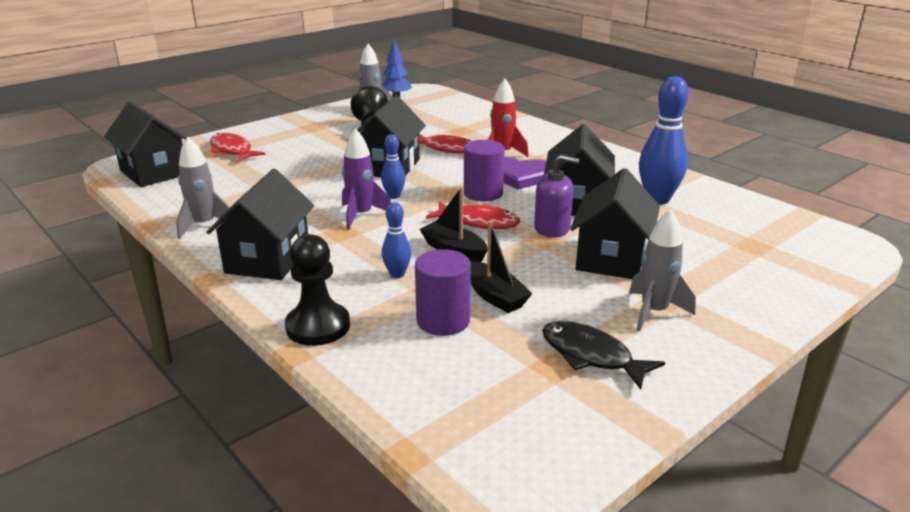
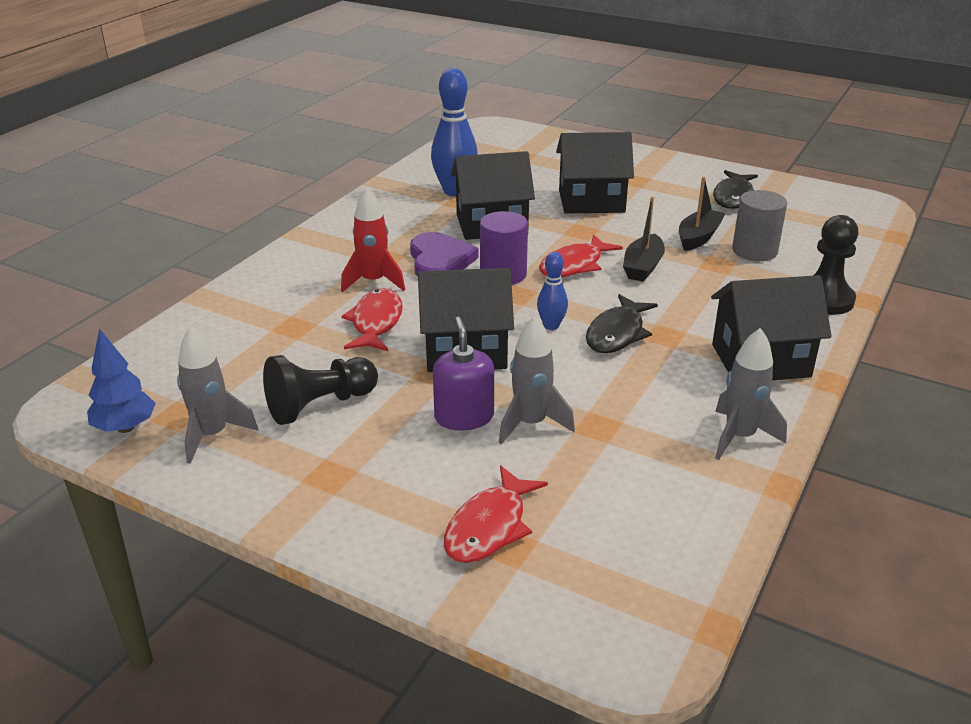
camera: 110 degrees left, 5 degrees up
black house [104,102,187,187] -> none
purple rocket [342,128,391,230] -> black fish [586,294,658,353]
blue bowling pin [382,202,411,278] -> none
purple cylinder [415,249,471,336] -> grey cylinder [732,190,787,261]
red fish [426,201,520,229] -> red fish turned 135 degrees counterclockwise [539,234,623,277]
purple soap dispenser [534,155,579,237] -> purple soap dispenser moved to [433,317,494,431]
grey rocket [629,209,696,332] -> grey rocket moved to [499,316,575,445]

